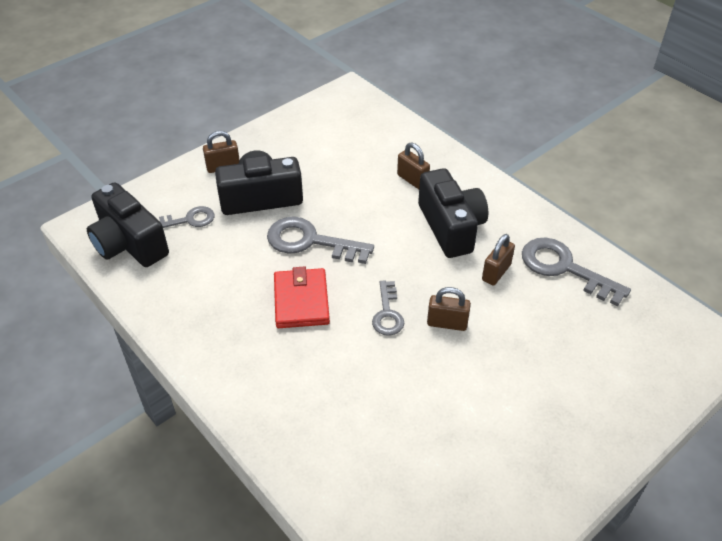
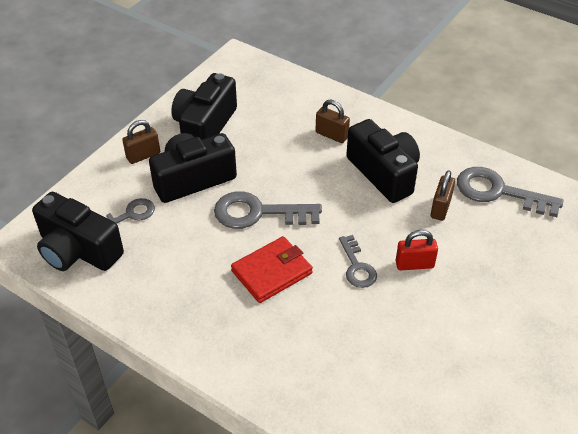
camera: 15 degrees left, 0 degrees up
red wallet [274,266,330,328] -> red wallet turned 75 degrees clockwise [231,236,313,303]
brown padlock [427,287,471,331] -> red padlock [396,230,438,270]
none -> black camera [171,73,237,140]

